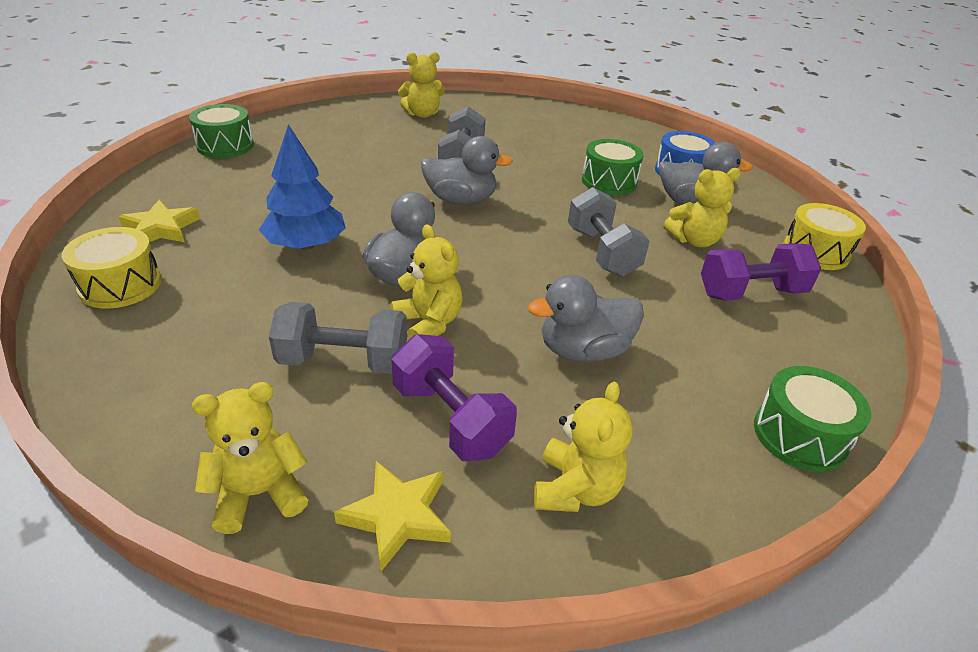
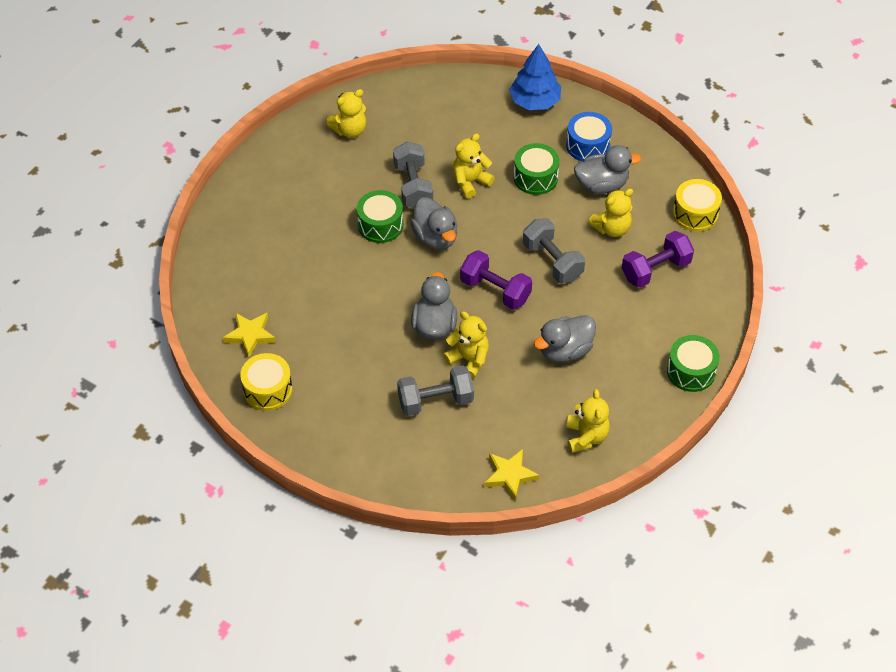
camera: 15 degrees left, 15 degrees up
green drum [189,104,254,158] -> green drum moved to [357,190,403,243]
yellow teddy bear [192,382,308,534] -> yellow teddy bear moved to [453,134,495,198]
blue tree [259,125,346,250] -> blue tree moved to [509,44,561,110]
purple dumbbell [391,334,517,461] -> purple dumbbell moved to [460,250,532,310]
grey duck [421,136,513,205] -> grey duck turned 75 degrees clockwise [410,197,457,250]

